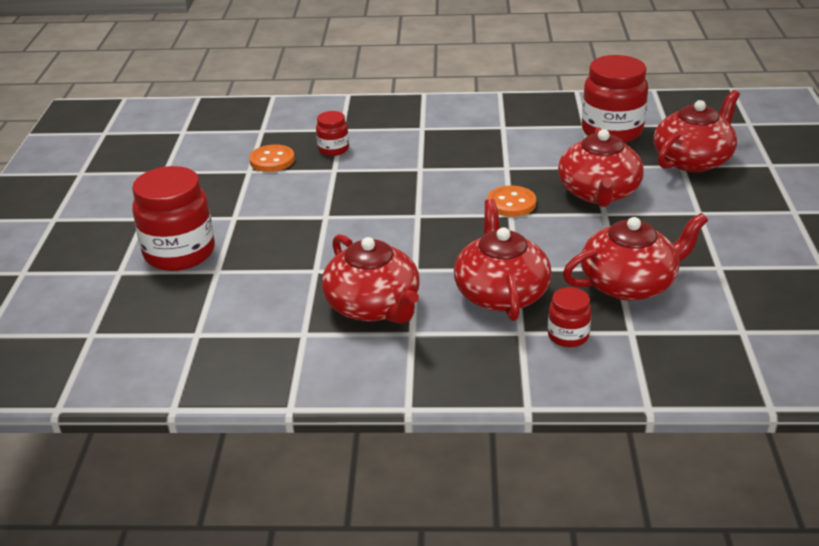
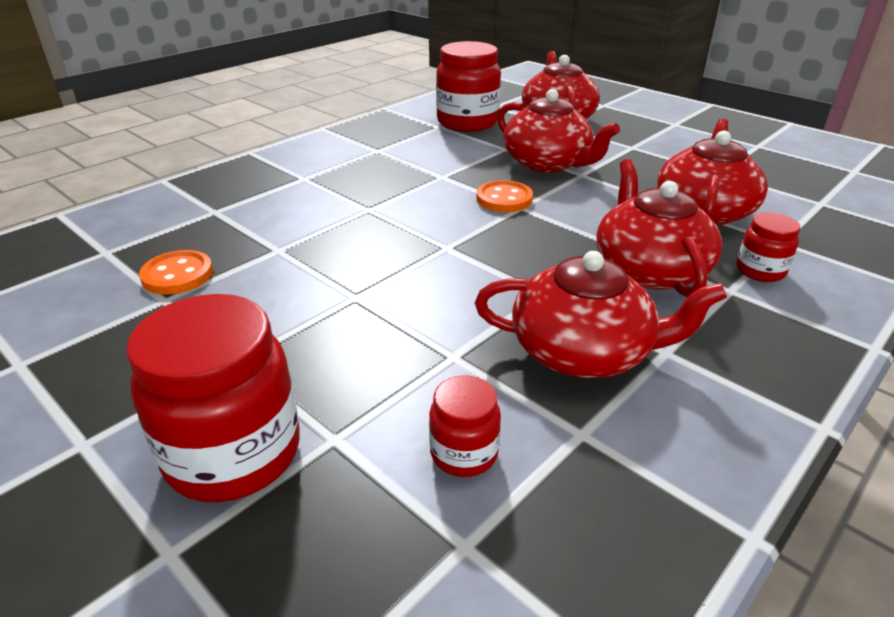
camera: 50 degrees left, 0 degrees up
red jar [316,111,349,156] -> red jar moved to [429,375,501,477]
red teapot [454,199,552,321] -> red teapot turned 45 degrees clockwise [597,159,722,297]

